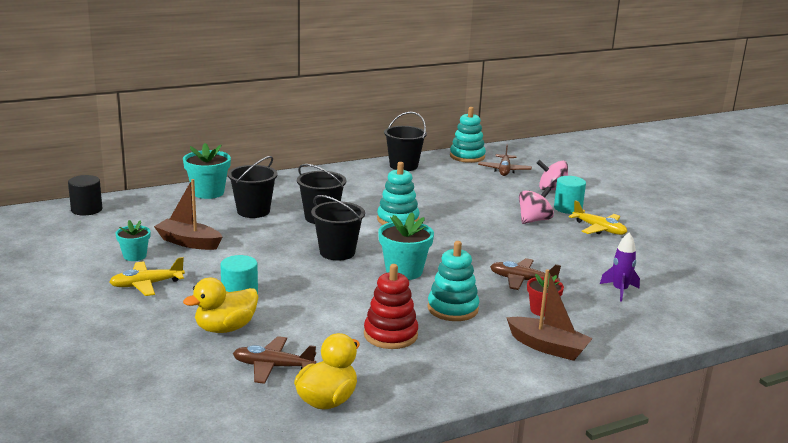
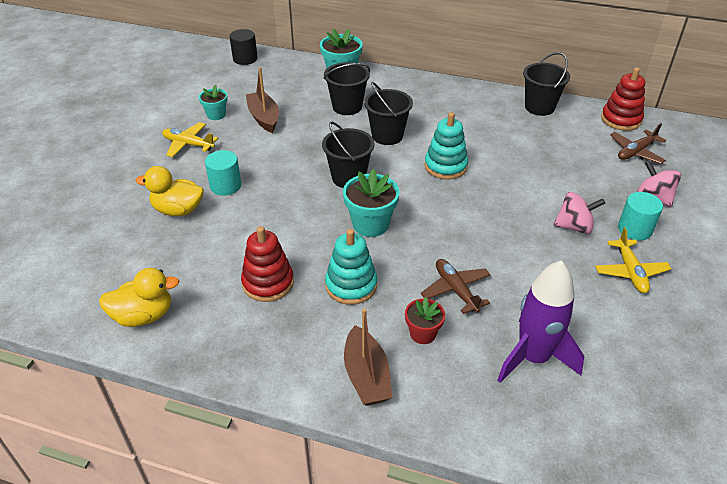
camera: 45 degrees right, 20 degrees up
brown plane [233,336,316,384] -> none
turquoise stacking toy [450,107,486,163] -> red stacking toy [601,67,645,131]
purple rocket [600,232,640,302] -> purple rocket [498,260,584,383], size x1.83

